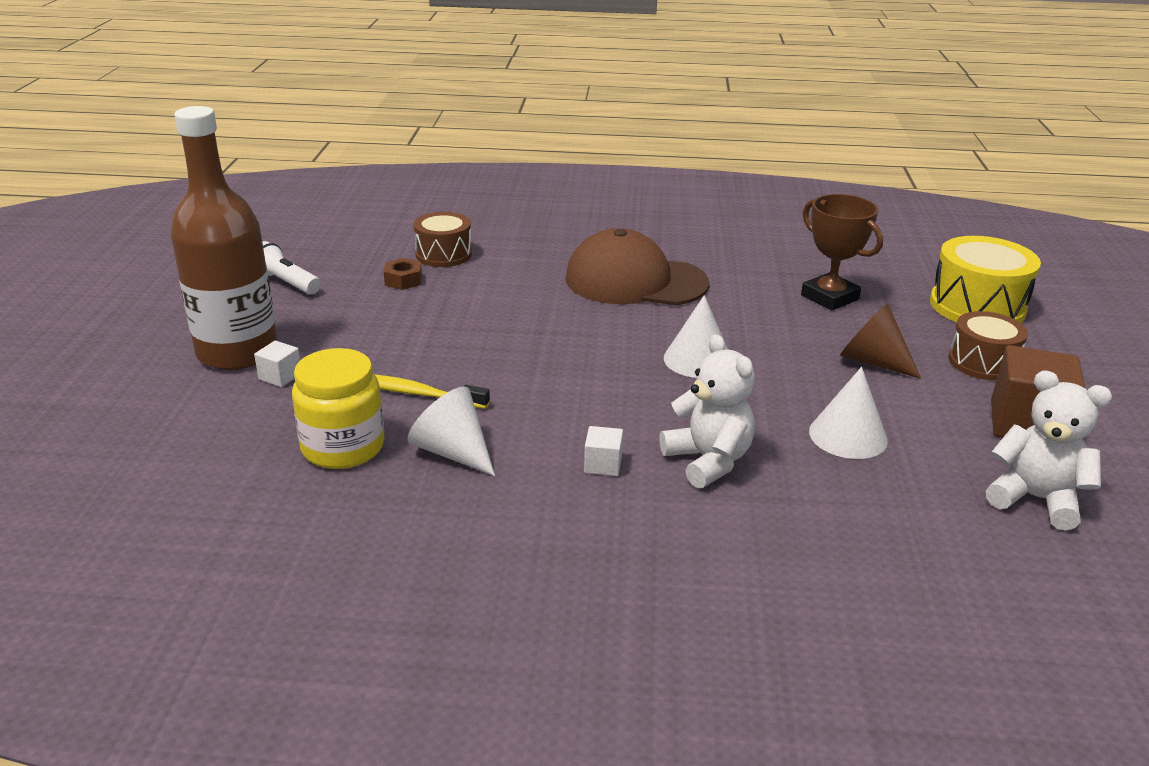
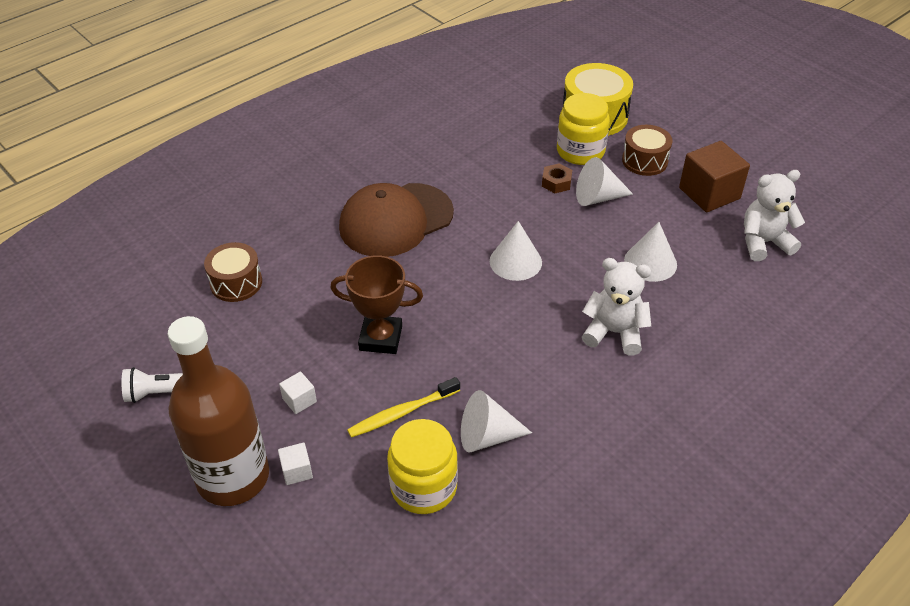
camera: 45 degrees left, 15 degrees up
brown nut [384,258,422,290] -> brown nut moved to [542,163,572,193]
white cube [584,426,623,476] -> white cube moved to [279,371,317,414]
brown trophy [801,194,883,311] -> brown trophy moved to [330,255,423,354]
brown cone [840,303,921,379] -> white cone [576,157,633,206]
none -> yellow jar [557,93,610,165]

